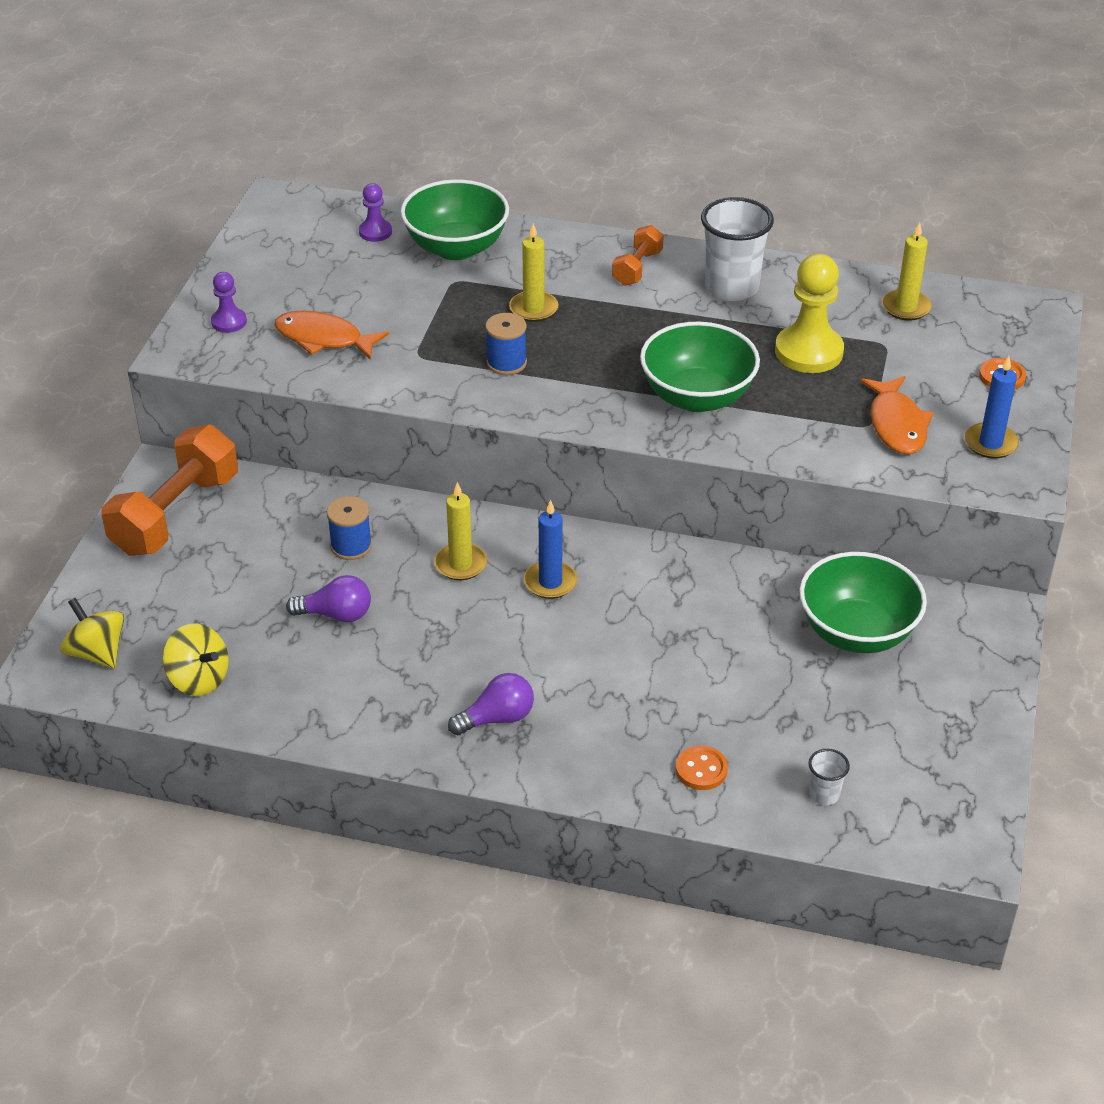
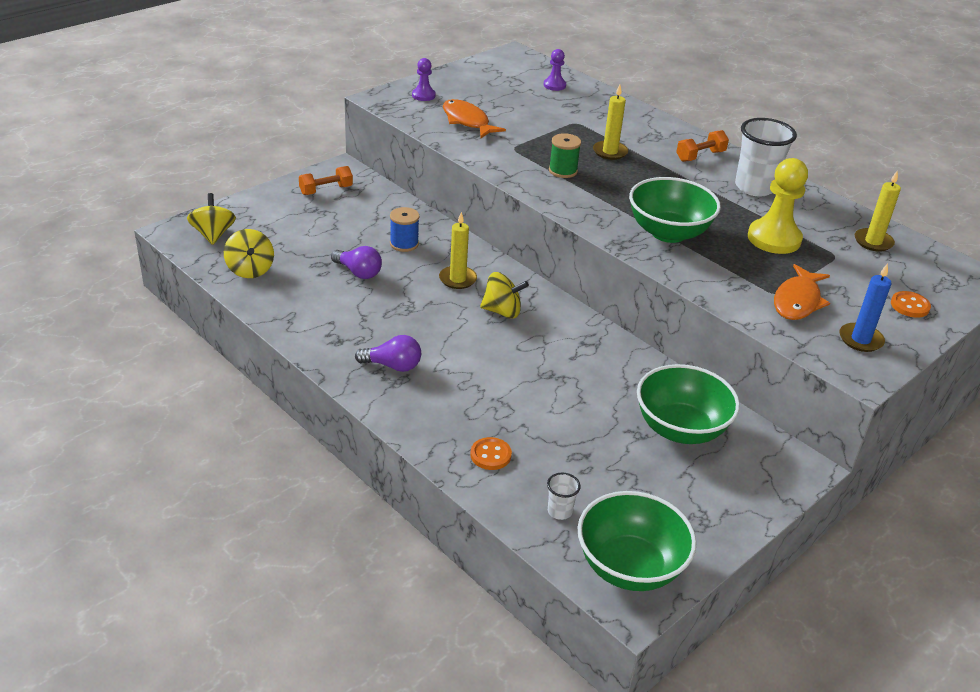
camera: 30 degrees right, 5 degrees down
orange dumbbell [101,424,238,556] -> orange dumbbell [299,166,353,195], size x0.51
green bowl [400,179,509,260] -> green bowl moved to [577,491,697,591]
blue spool [485,313,527,375] -> green spool [549,133,581,178]
blue candle [524,500,577,599] -> yellow spinning top [480,272,529,319]

